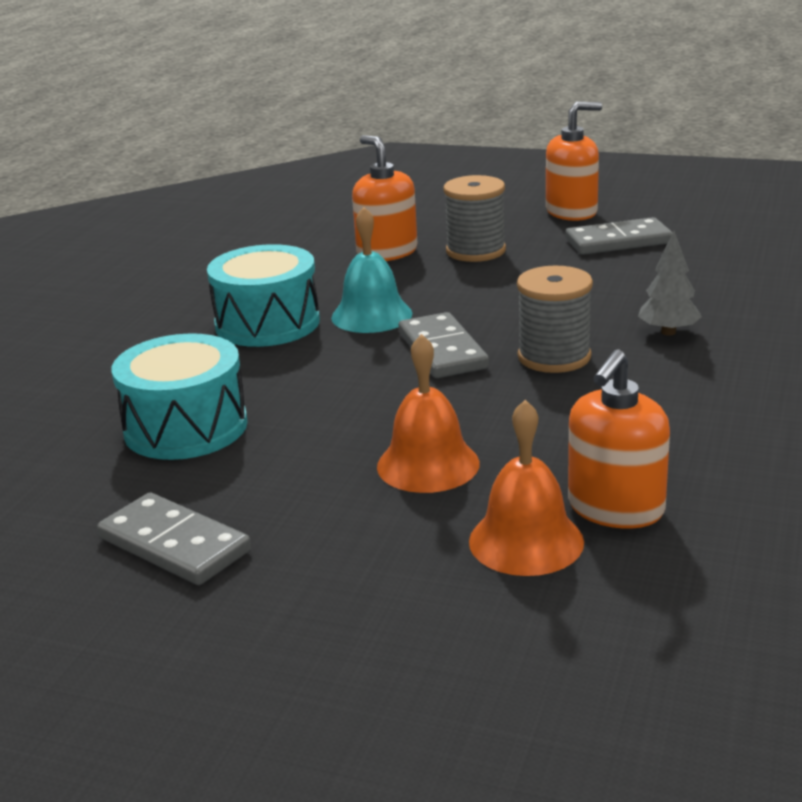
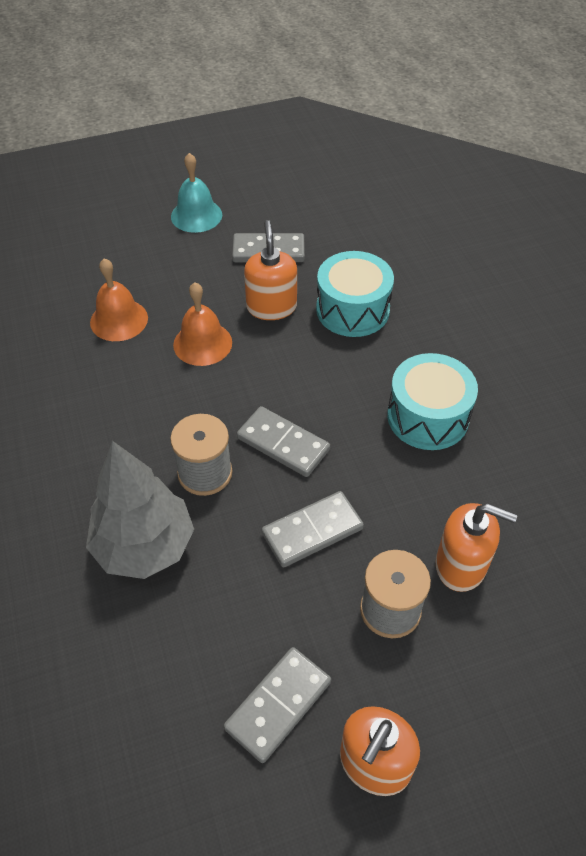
camera: 140 degrees right, 25 degrees up
turquoise bell [331,207,412,333] -> turquoise bell moved to [171,153,222,233]
orange soap dispenser [568,349,670,529] -> orange soap dispenser moved to [244,220,297,320]
grey tree [638,231,702,336] -> grey tree [86,441,194,579], size x2.03
none -> grey domino [262,491,364,567]

